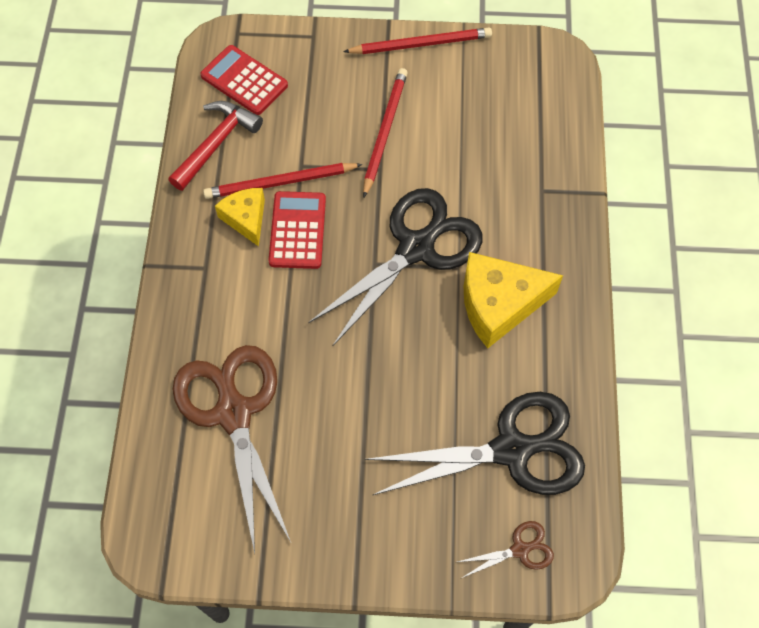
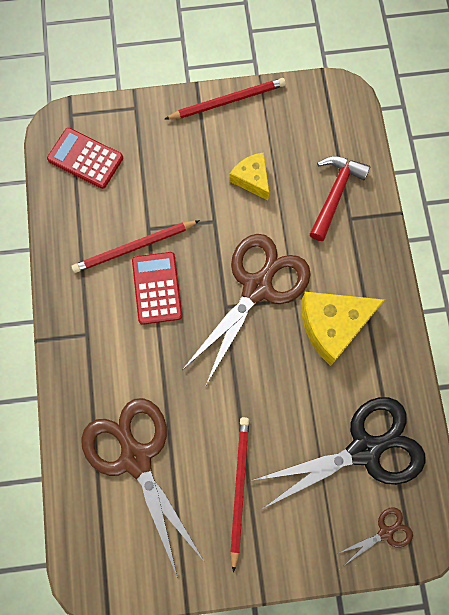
camera: 10 degrees left, 10 degrees up
red hammer [168,101,263,191] -> red hammer moved to [310,156,370,241]
yellow cheese [215,188,265,247] -> yellow cheese moved to [230,152,269,200]
black scissors [308,188,482,346] -> brown scissors [182,234,311,387]
red pencil [363,68,408,198] -> red pencil moved to [230,417,249,573]

